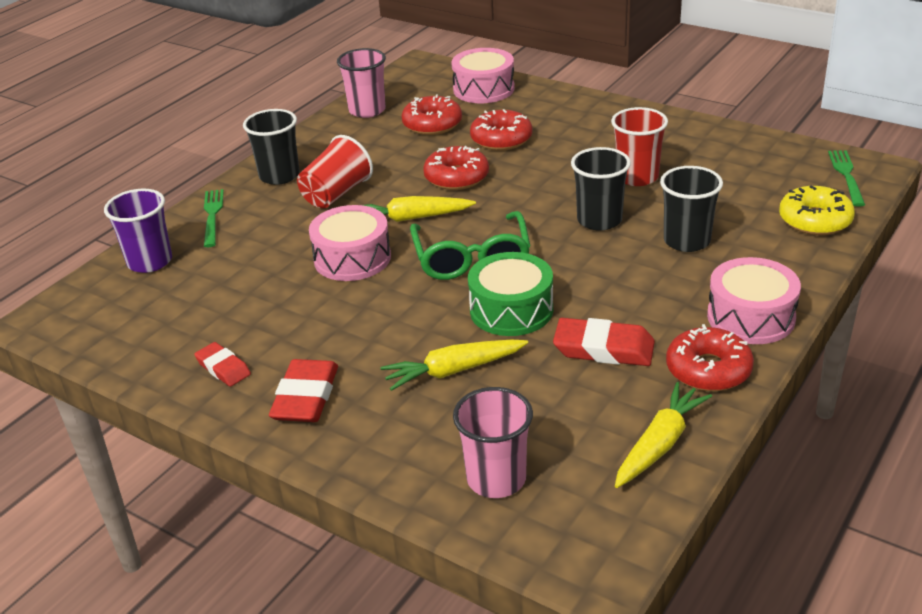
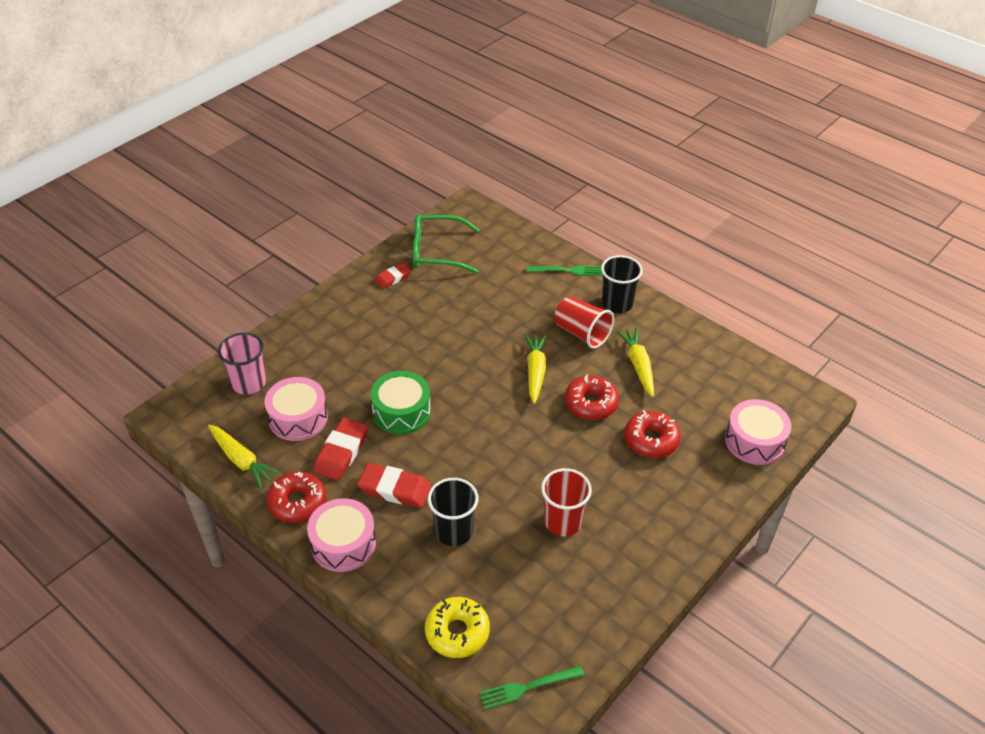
camera: 95 degrees right, 10 degrees up
purple cup [104,189,172,273] -> none
red eraser [269,359,338,422] -> red eraser moved to [357,463,431,508]
pink drum [309,205,391,281] -> pink drum moved to [265,377,328,441]
pink cup [337,48,386,118] -> none
yellow carrot [381,340,528,391] -> yellow carrot moved to [616,327,654,397]
red donut [401,95,462,135] -> none
green glasses [410,211,531,280] -> green glasses moved to [413,215,479,274]
black cup [571,147,631,231] -> none
green fork [828,150,865,207] -> green fork turned 150 degrees clockwise [480,666,584,709]

